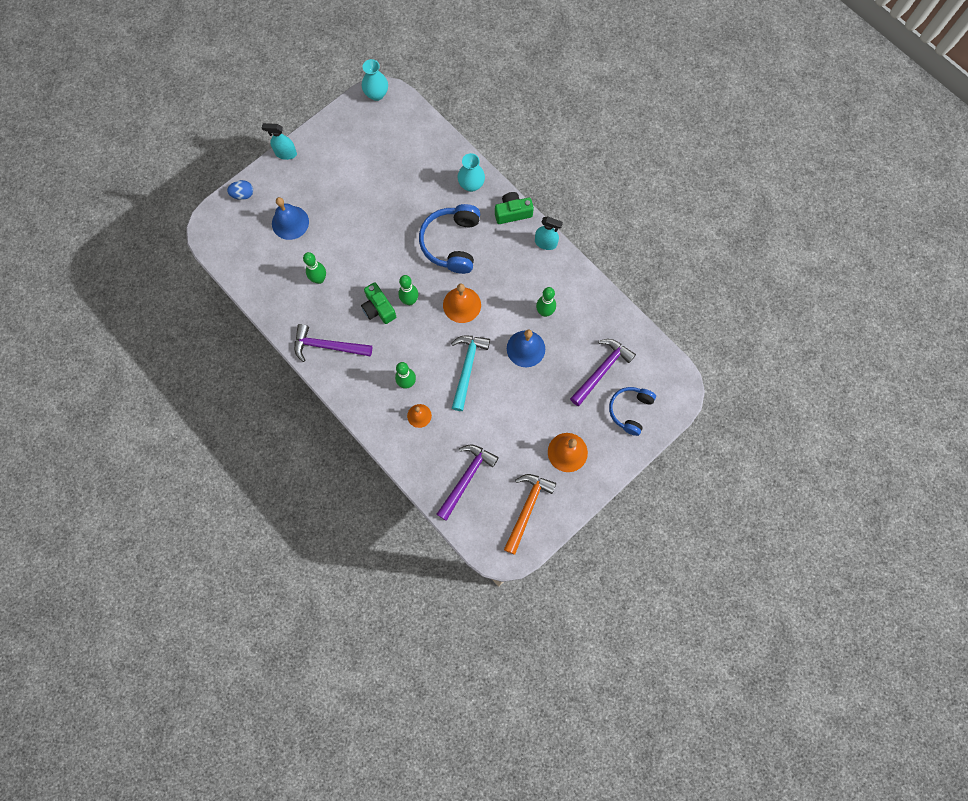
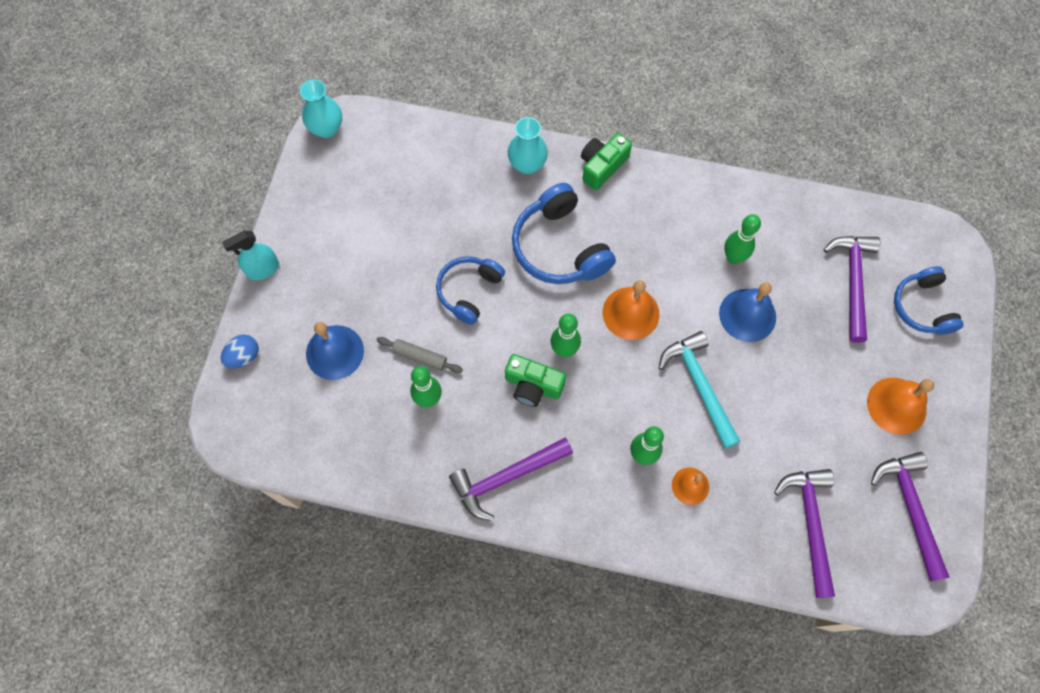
camera: 35 degrees left, 5 degrees down
orange hammer [504,474,556,555] -> purple hammer [871,452,950,582]
turquoise spray bottle [535,216,563,250] -> none
none -> grey rolling pin [377,337,463,373]
none -> blue headphones [436,256,505,325]

